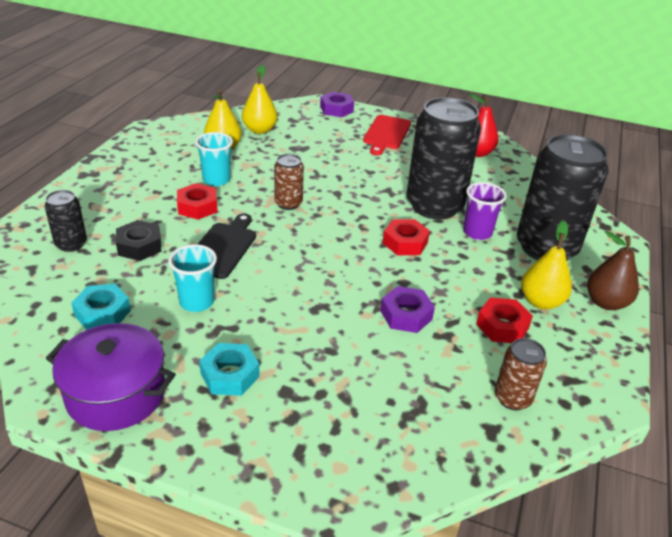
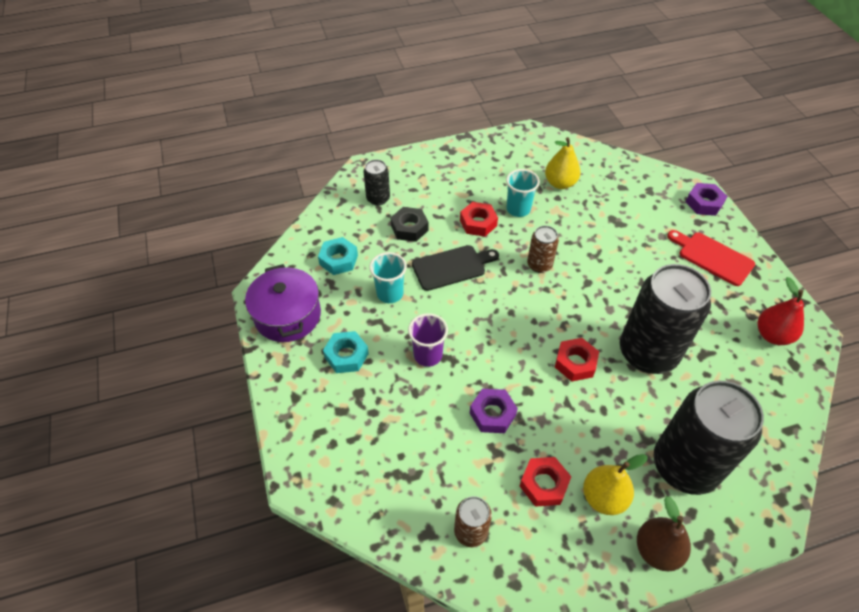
camera: 55 degrees right, 15 degrees up
yellow pear [242,65,277,134] -> none
red cutting board [363,115,411,155] -> red cutting board turned 60 degrees clockwise [667,230,755,286]
purple cup [463,182,507,240] -> purple cup moved to [408,313,448,367]

